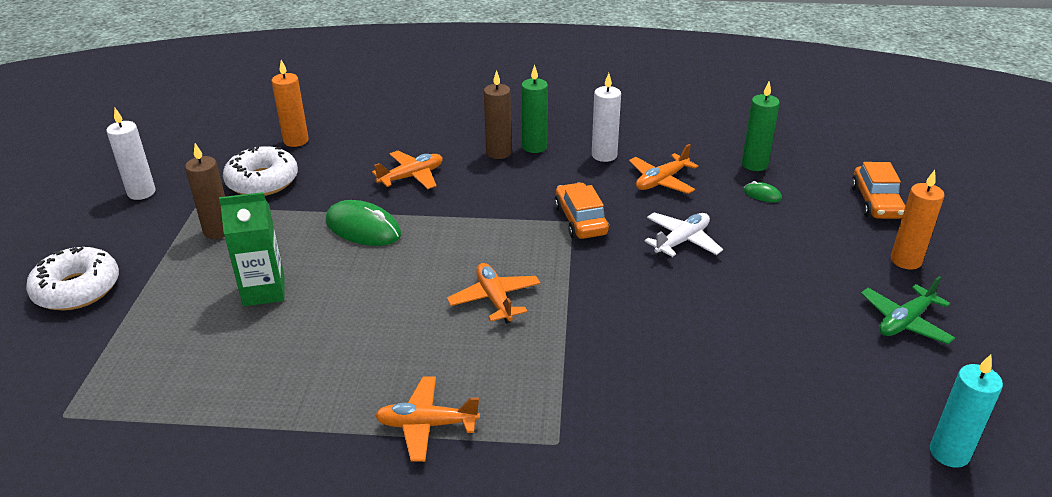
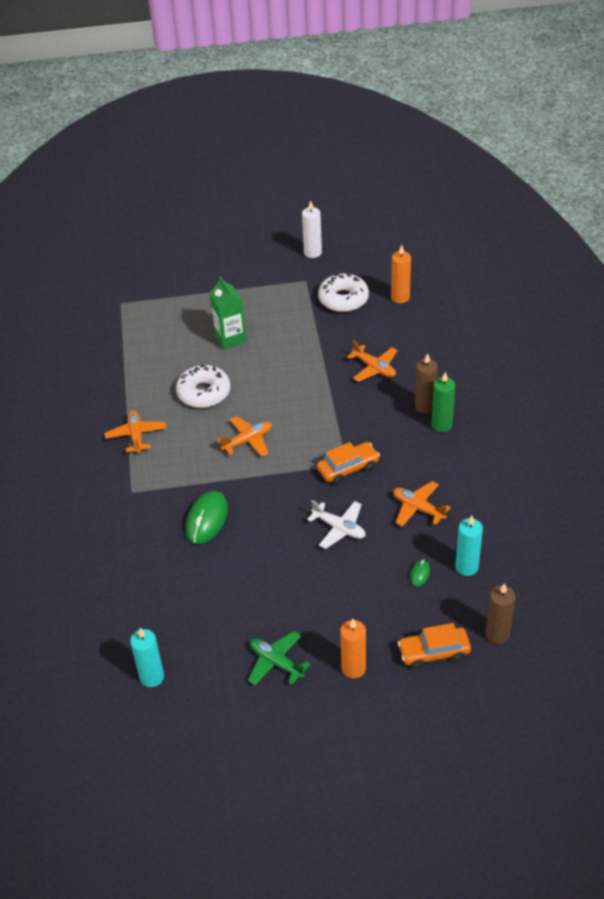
camera: 80 degrees right, 10 degrees up
white donut [26,247,119,311] -> white donut moved to [176,365,230,408]
brown candle [185,143,225,239] -> brown candle moved to [485,583,515,644]
green mouse [326,200,401,246] -> green mouse moved to [186,491,228,544]
white candle [592,73,621,162] -> none
green candle [742,81,780,171] -> turquoise candle [455,516,483,576]

